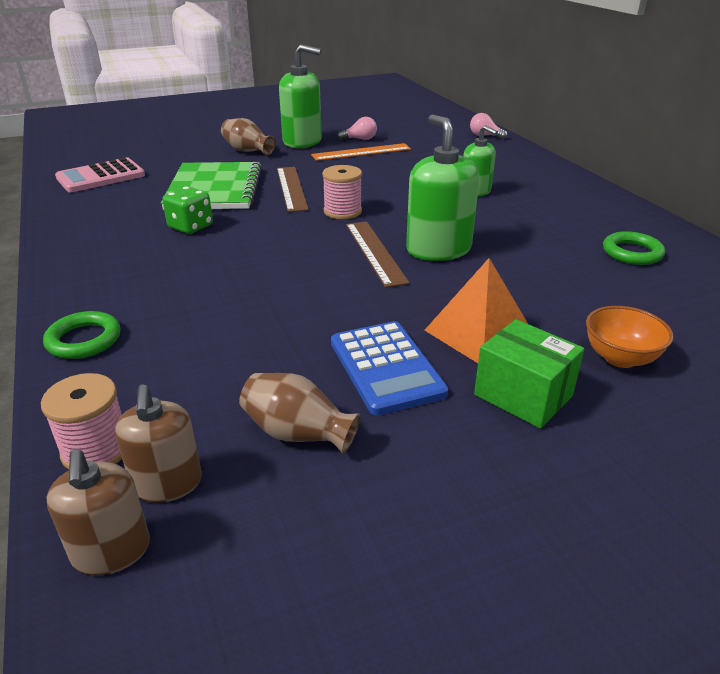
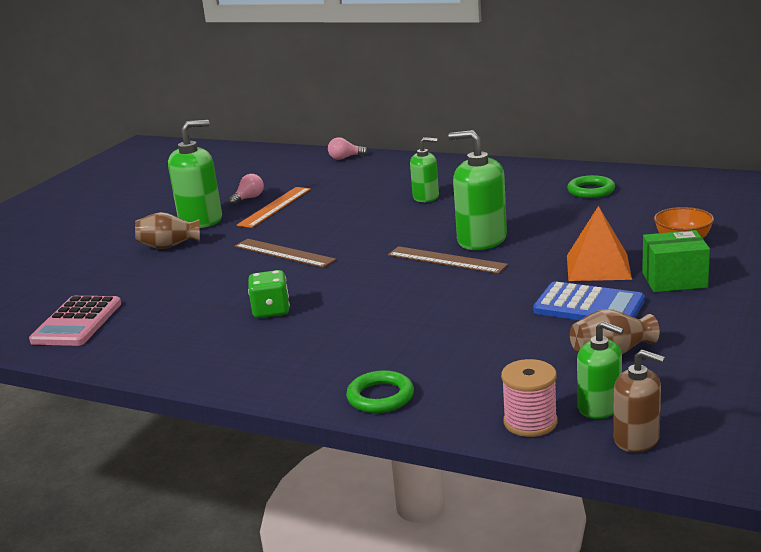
camera: 40 degrees left, 10 degrees down
brown soap dispenser [115,384,202,503] -> green soap dispenser [577,321,624,419]
green notebook [161,162,262,210] -> none
pink spool [322,165,362,219] -> none

